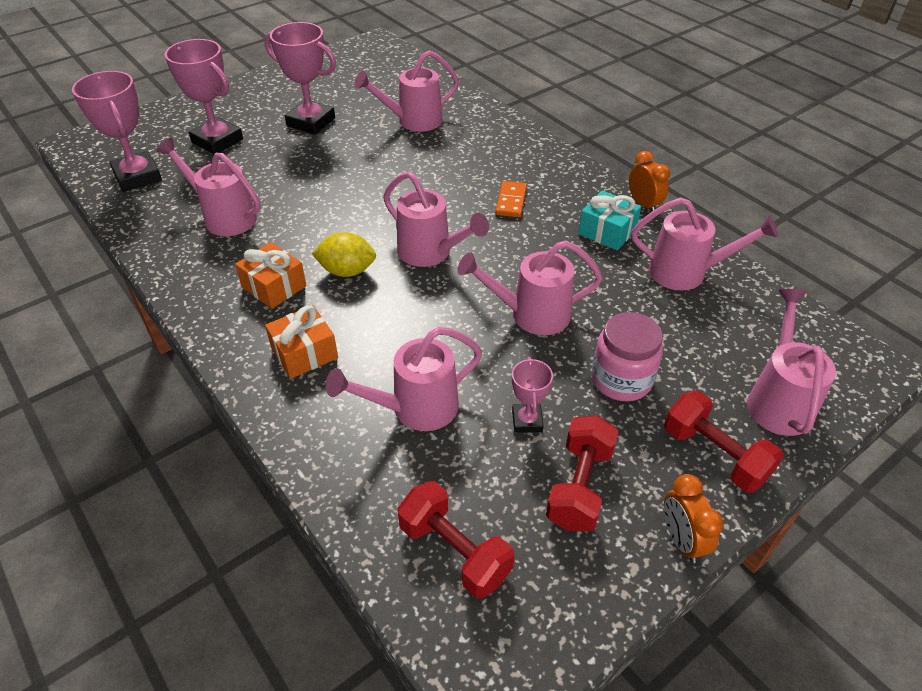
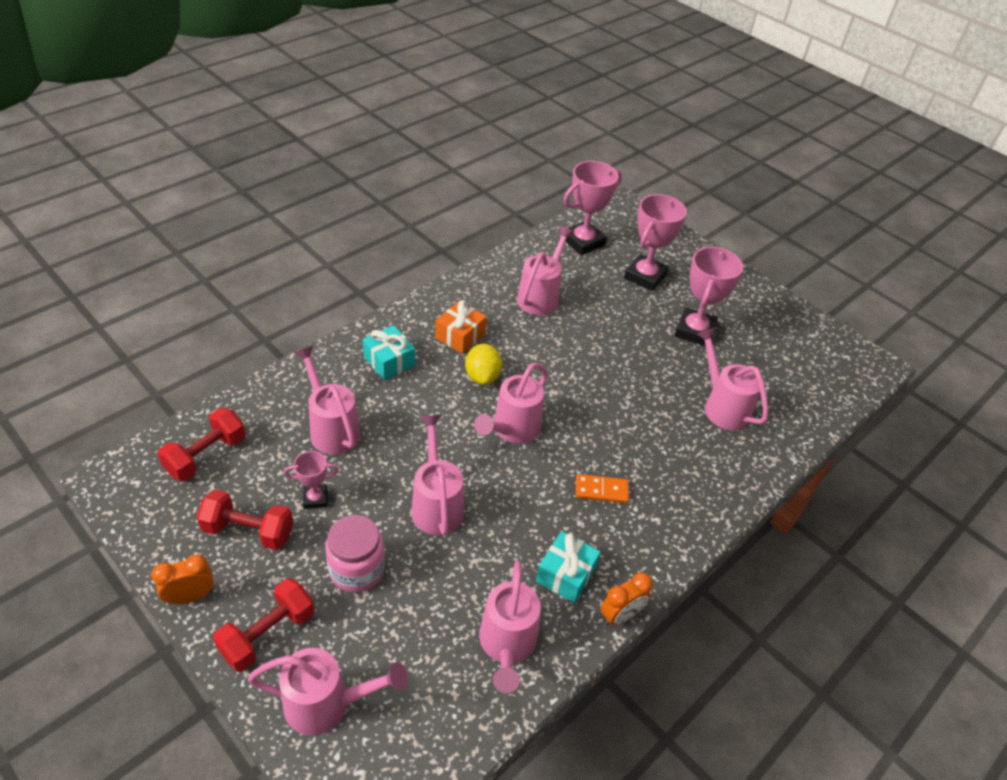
camera: 80 degrees right, 0 degrees up
orange gift [265,305,338,379] -> turquoise gift [363,325,415,380]

